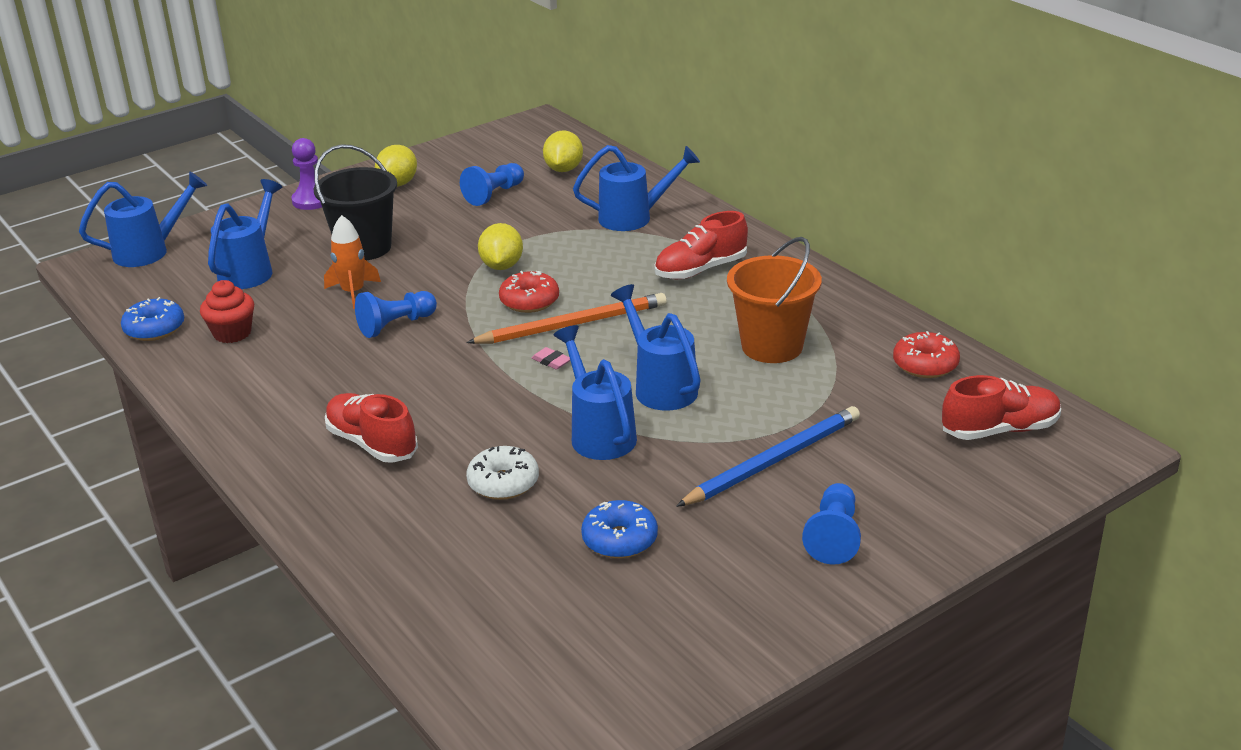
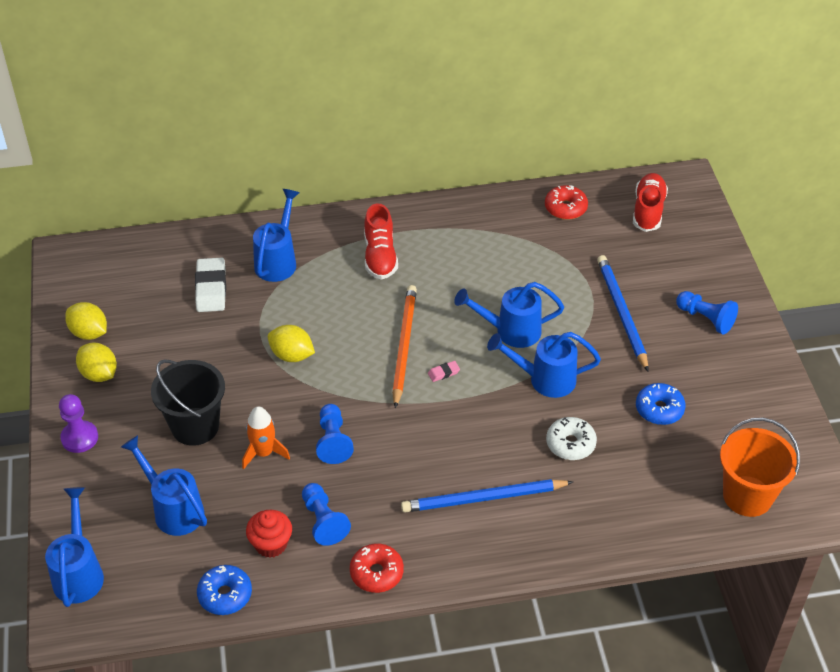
camera: 65 degrees left, 15 degrees up
red shoe [325,393,418,463] -> blue pencil [401,479,573,513]
blue pawn [460,163,524,206] -> blue pawn moved to [302,483,351,546]
red donut [499,271,559,313] -> red donut moved to [350,544,404,593]
yellow lemon [543,130,583,172] -> yellow lemon moved to [65,302,107,340]
orange bucket [727,237,822,363] -> orange bucket moved to [720,418,800,517]
none -> white eraser [195,258,226,312]

